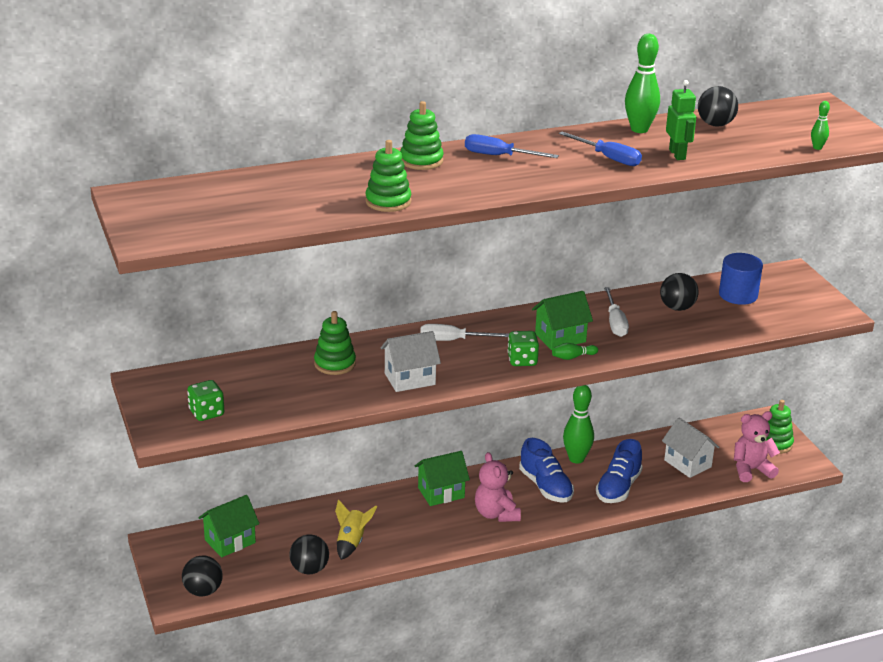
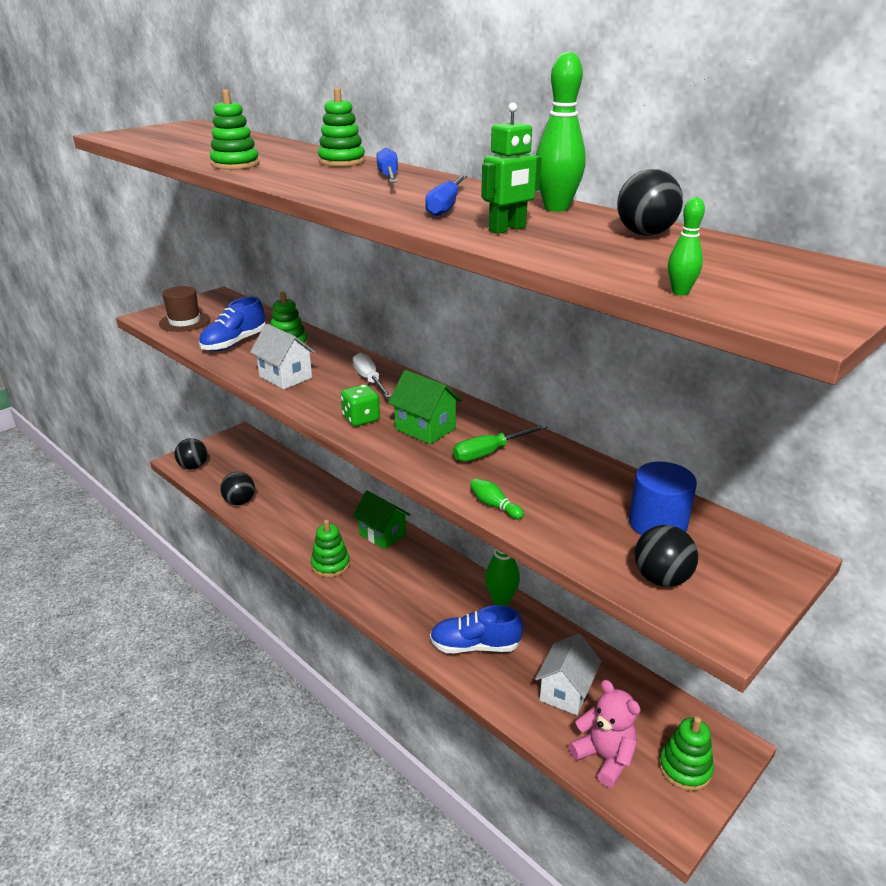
camera: 65 degrees right, 0 degrees up
green dice [187,380,224,421] -> brown hat [159,286,210,332]
green house [199,495,259,557] -> none
yellow rocket [335,499,377,560] -> none
pink teddy bear [475,452,521,522] -> none
blue shoe [519,438,574,502] -> blue shoe moved to [199,297,266,351]
green bowling pin [552,343,598,360] -> green bowling pin moved to [470,478,524,519]
white screwdriver [604,287,629,337] -> green screwdriver [453,424,548,462]
black ball [660,273,699,311] -> black ball moved to [634,525,698,587]
none -> green stacking toy [311,519,350,577]

